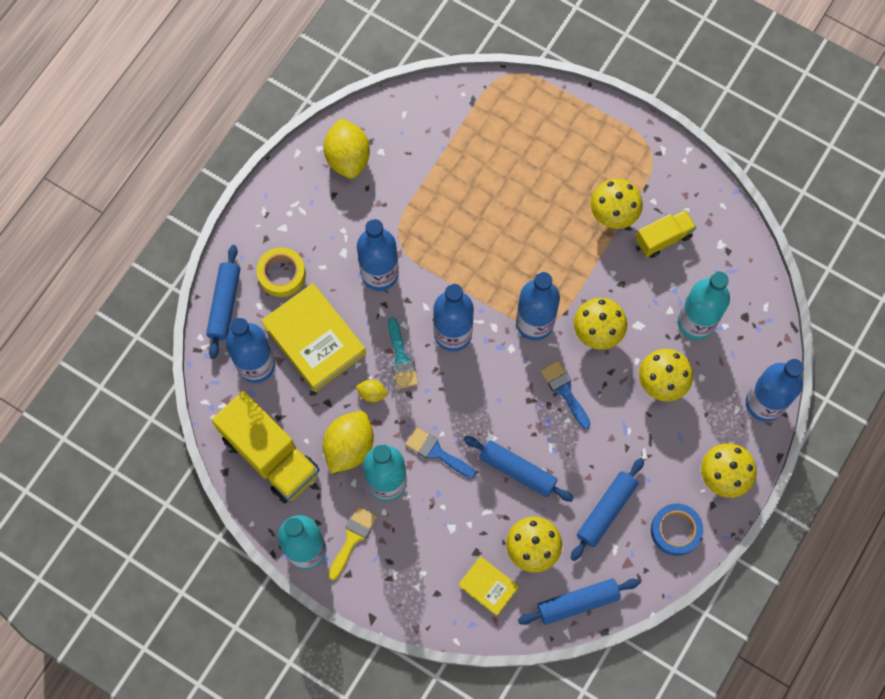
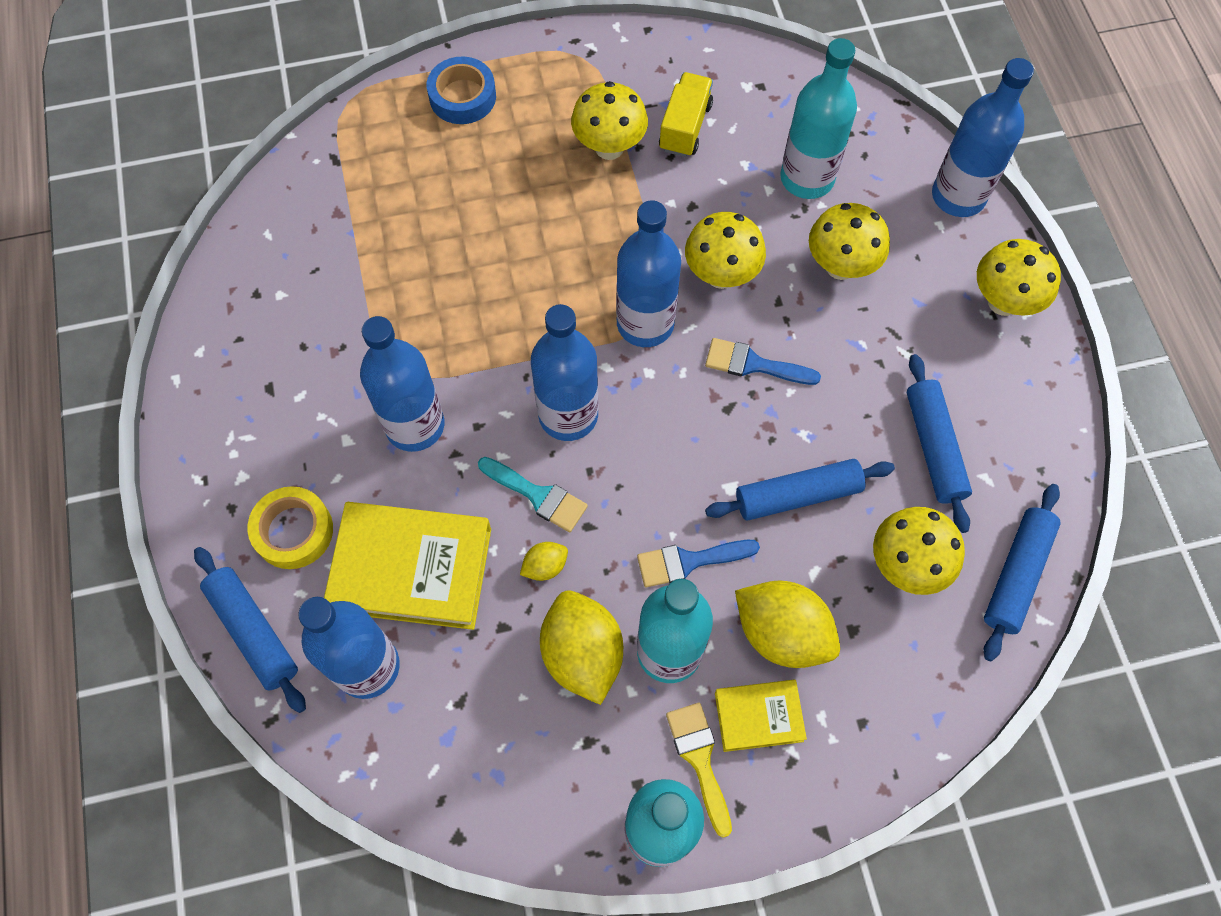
camera: 45 degrees left, 5 degrees down
yellow truck [212,391,320,503] -> none
yellow lemon [324,118,370,179] -> yellow lemon moved to [735,580,840,668]
yellow book [458,556,519,616] -> yellow book moved to [715,680,807,752]
blue tape [651,503,703,556] -> blue tape moved to [427,57,496,124]

